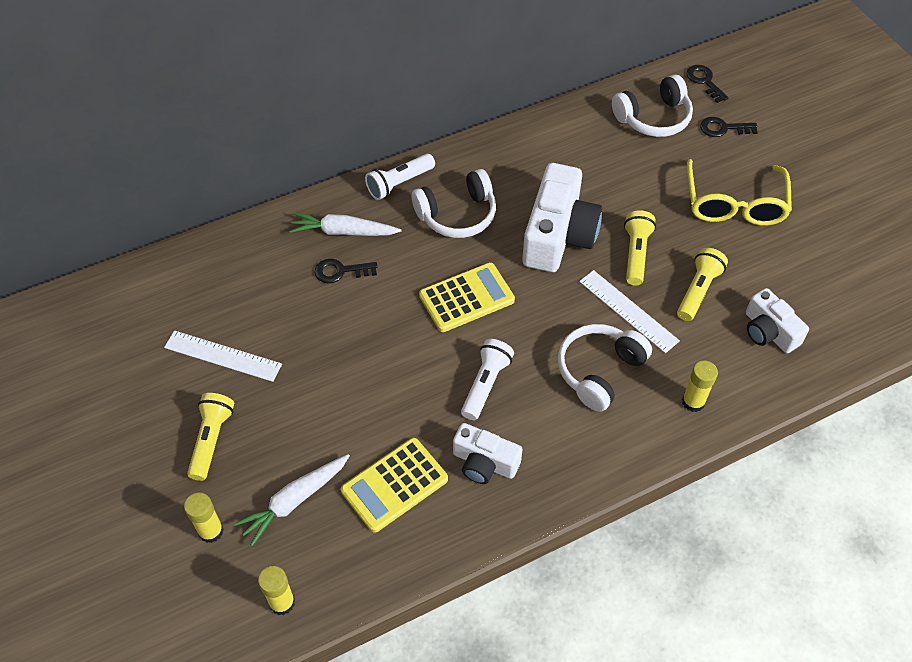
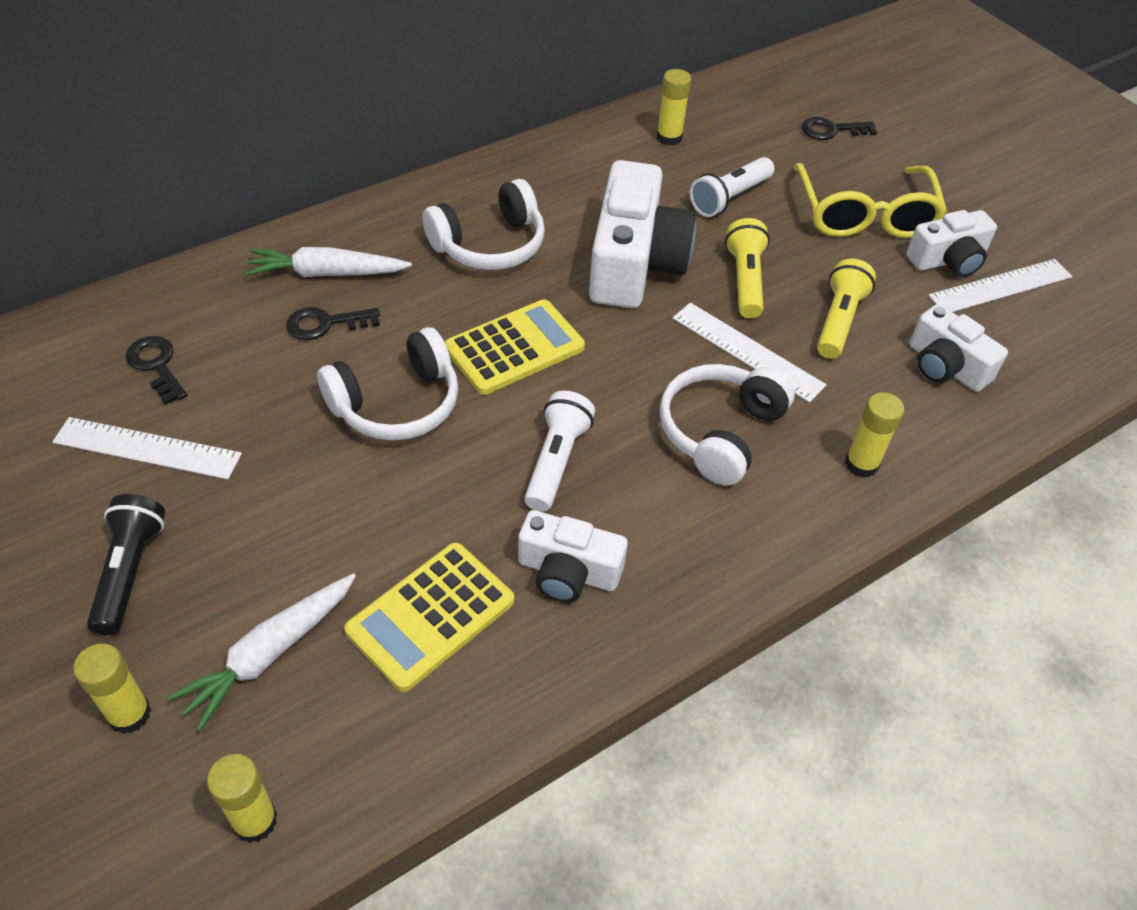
camera: 10 degrees left, 5 degrees down
yellow flashlight [187,393,234,481] -> black flashlight [87,494,165,635]
white flashlight [365,154,435,200] -> white flashlight moved to [690,157,774,217]
white headphones [612,75,693,137] -> white headphones moved to [317,327,458,441]
black key [686,65,729,103] -> black key moved to [126,336,187,405]
none -> yellow glue stick [657,69,691,146]
none -> white camera [906,210,997,278]
none -> white ruler [928,259,1073,312]

